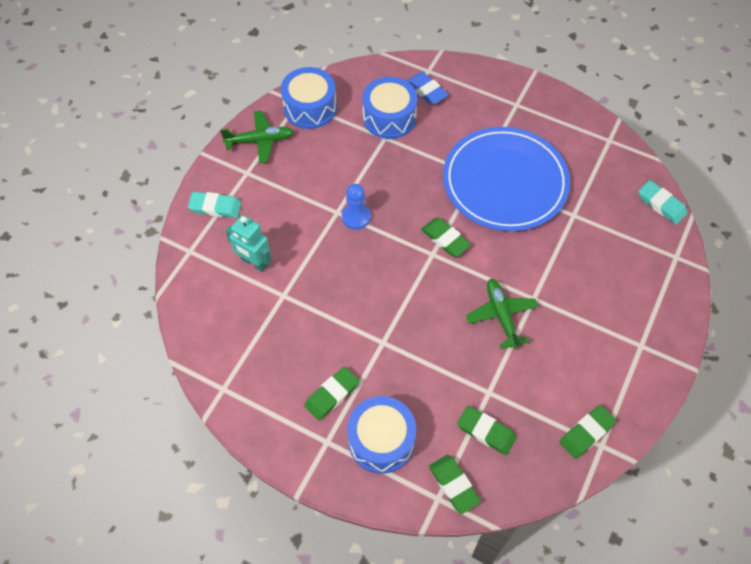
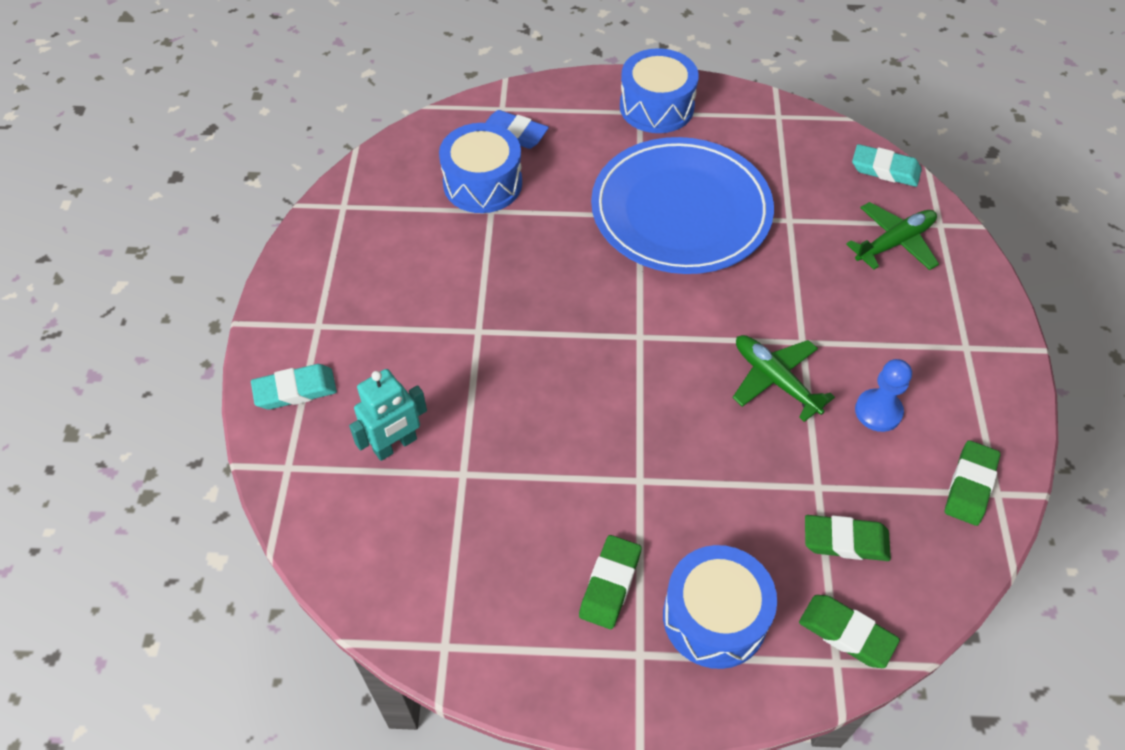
camera: 25 degrees left, 5 degrees down
green plane [220,111,294,163] -> green plane moved to [846,202,939,270]
turquoise robot [226,215,271,272] -> turquoise robot turned 45 degrees counterclockwise [349,369,427,461]
blue drum [281,67,337,129] -> blue drum moved to [620,48,699,133]
blue pawn [342,184,371,230] -> blue pawn moved to [855,359,912,432]
green eraser [421,218,471,257] -> none

